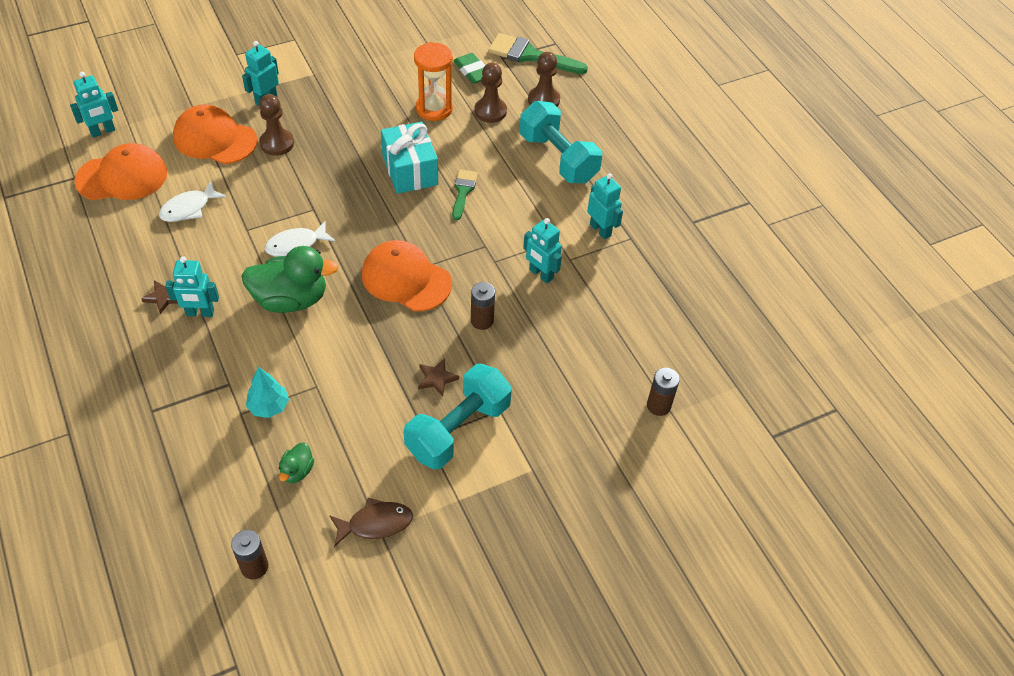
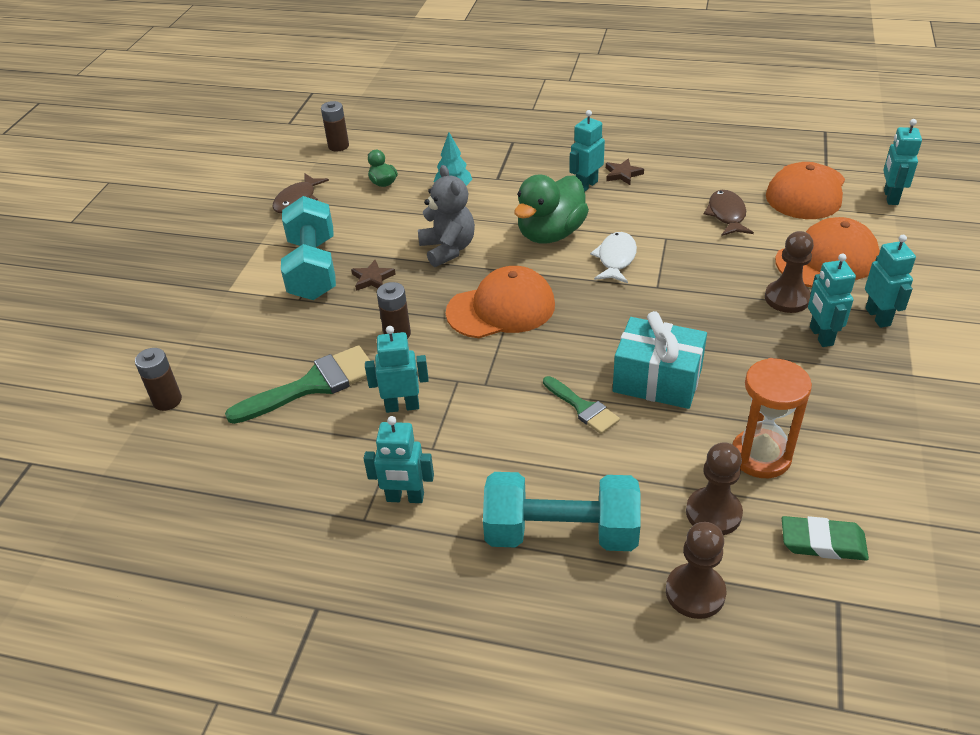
camera: 135 degrees right, 10 degrees down
white fish [159,181,226,222] -> brown fish [704,190,754,236]
green brush [488,33,588,74] -> green brush moved to [225,345,376,424]
none -> grey teddy bear [418,165,475,267]
none -> turquoise robot [808,254,856,347]

